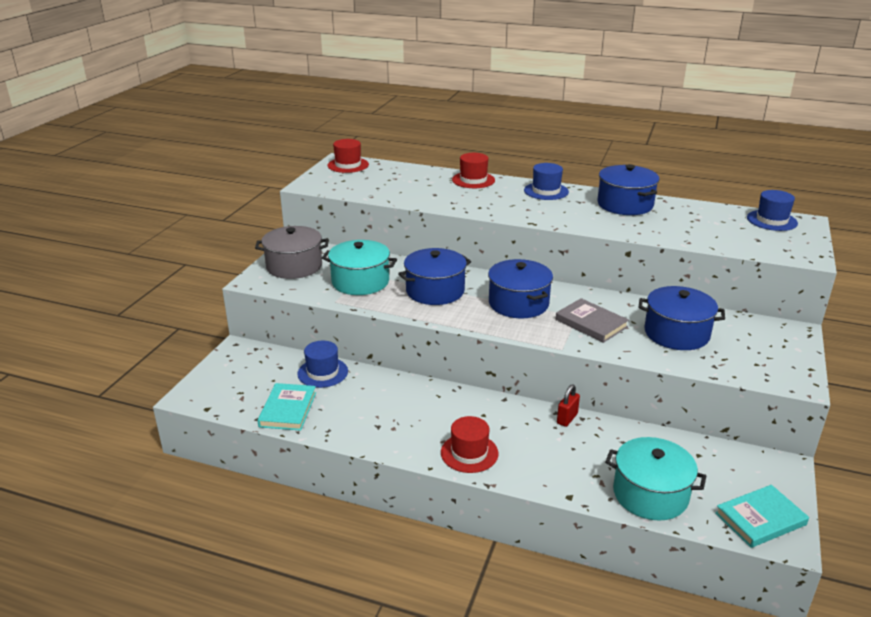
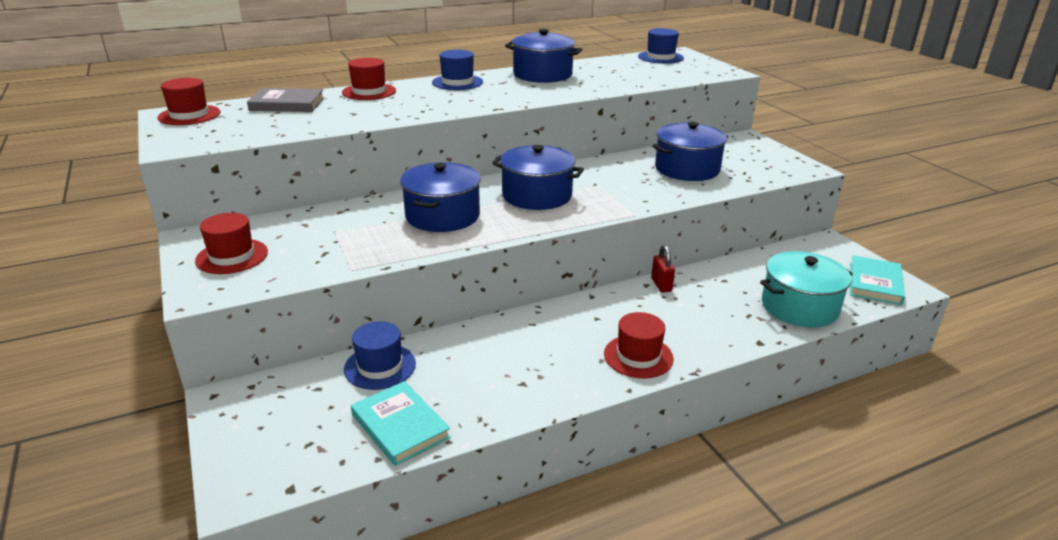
camera: 45 degrees left, 0 degrees up
grey pot [255,226,329,279] -> red hat [195,213,268,274]
turquoise pot [322,240,397,295] -> none
grey book [556,298,629,343] -> grey book moved to [247,88,324,112]

